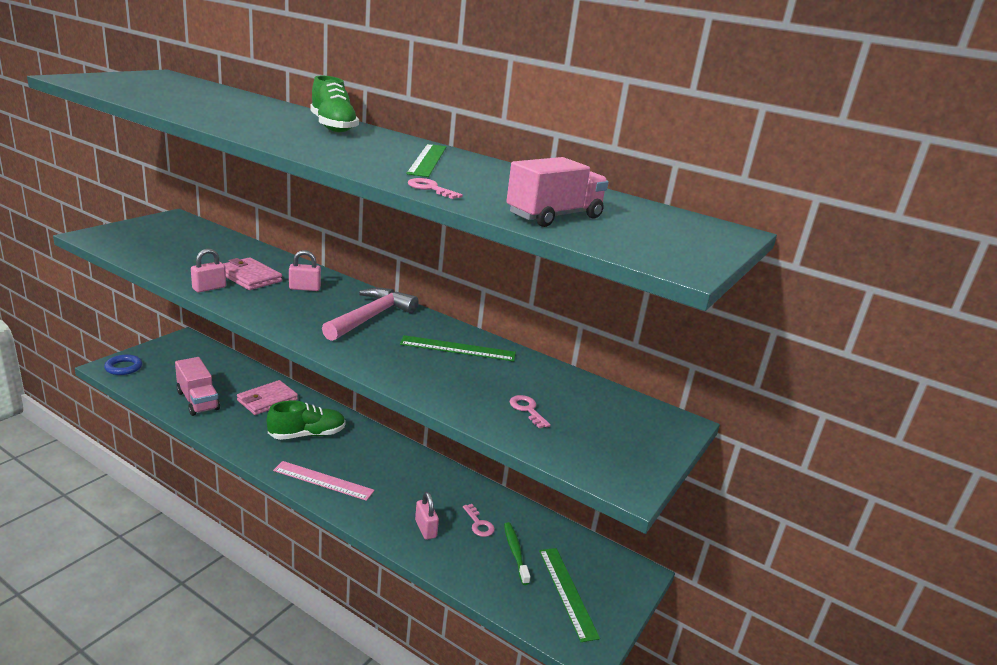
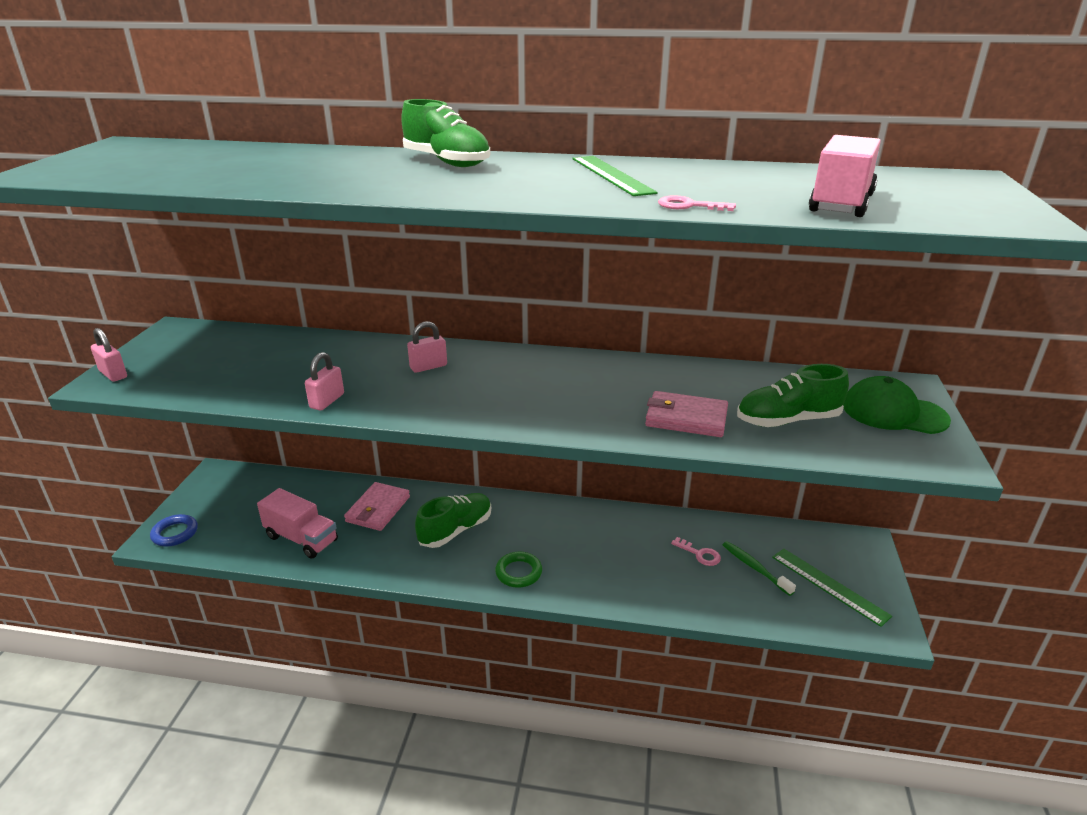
camera: 20 degrees left, 5 degrees up
pink wallet [223,257,282,290] -> pink wallet moved to [645,391,728,437]
pink ruler [273,461,375,501] -> green ring [495,552,542,588]
pink hammer [322,288,418,341] -> none
green ruler [400,335,516,361] -> none
pink padlock [415,492,439,540] -> pink padlock moved to [91,328,127,382]
pink key [510,395,551,428] -> green shoe [737,364,849,427]
none -> green cap [843,376,951,434]

